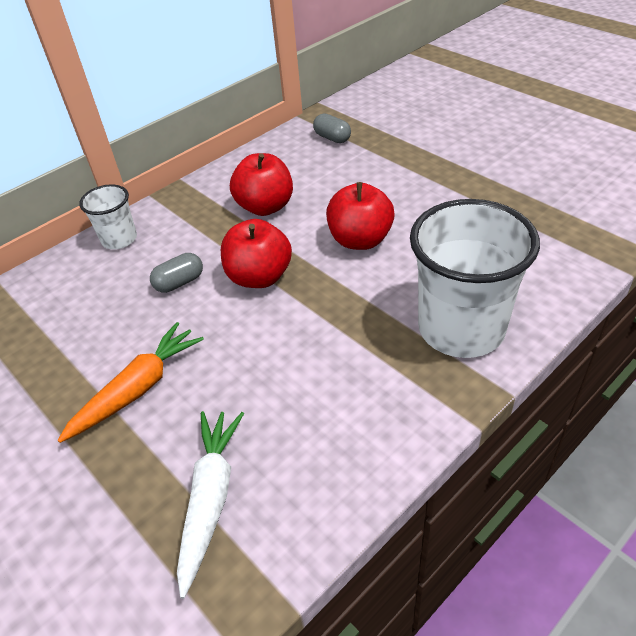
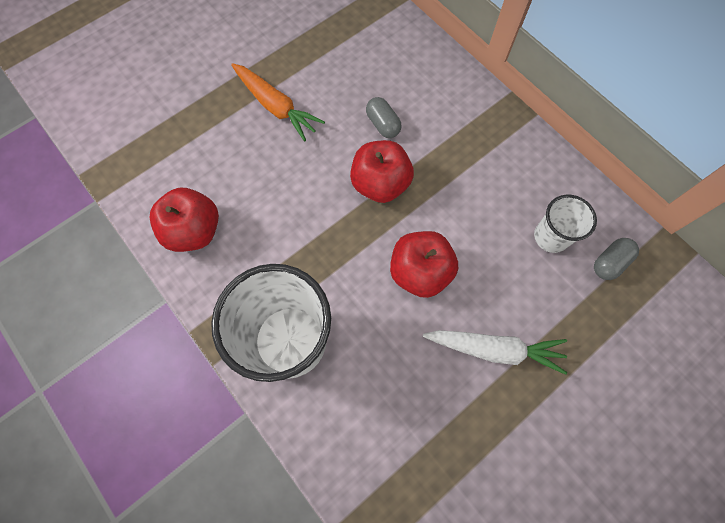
camera: 90 degrees right, 25 degrees up
white cup [79,184,137,249] -> white cup moved to [534,195,597,253]
white carrot [177,411,244,599] -> white carrot moved to [423,330,567,375]
red apple [230,153,293,216] -> red apple moved to [150,188,219,252]

